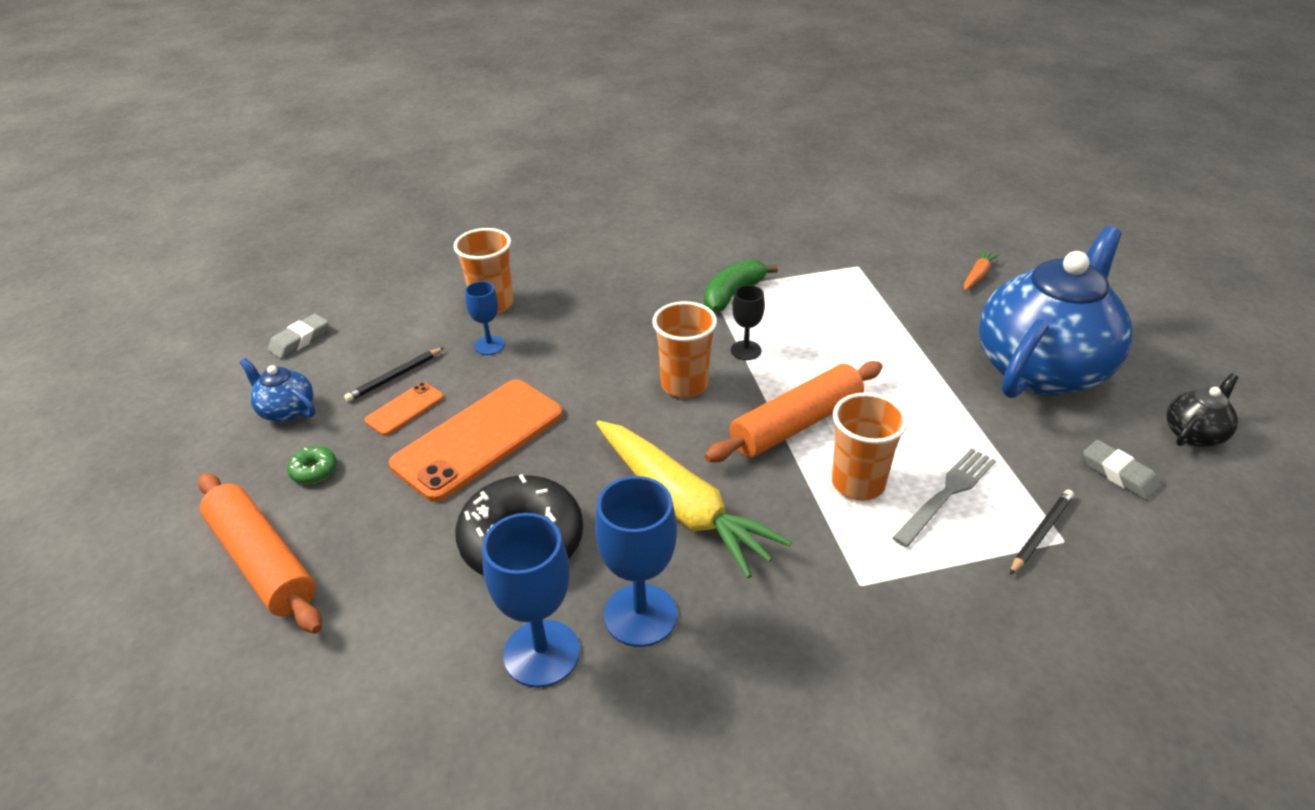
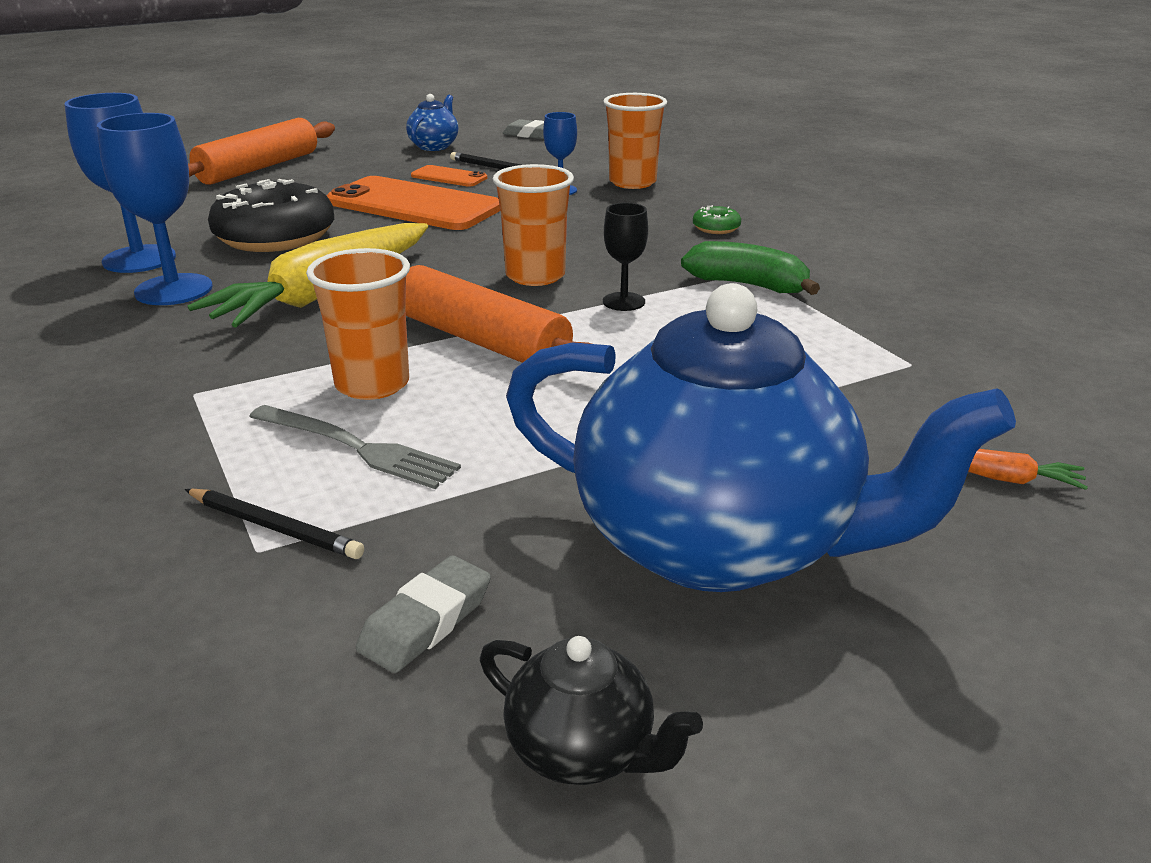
camera: 75 degrees right, 10 degrees down
green donut [287,446,337,484] -> green donut moved to [693,205,741,234]

